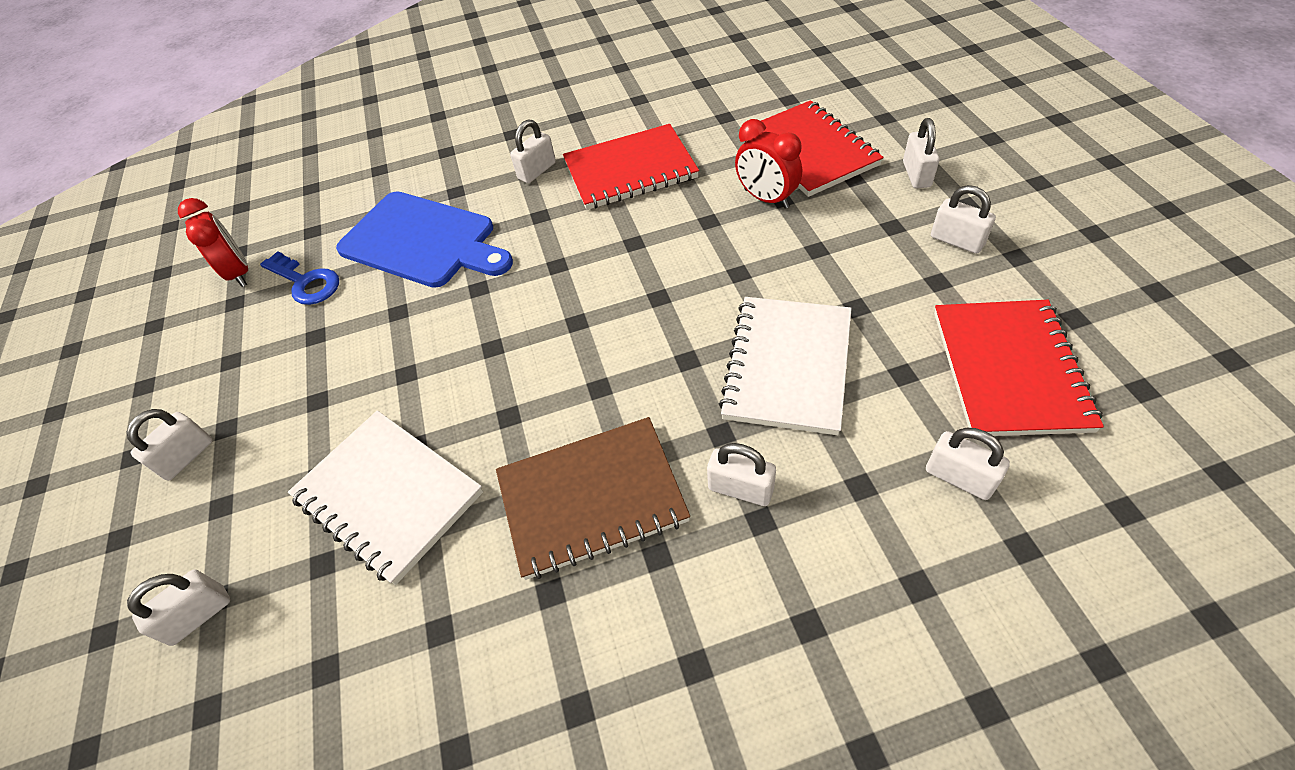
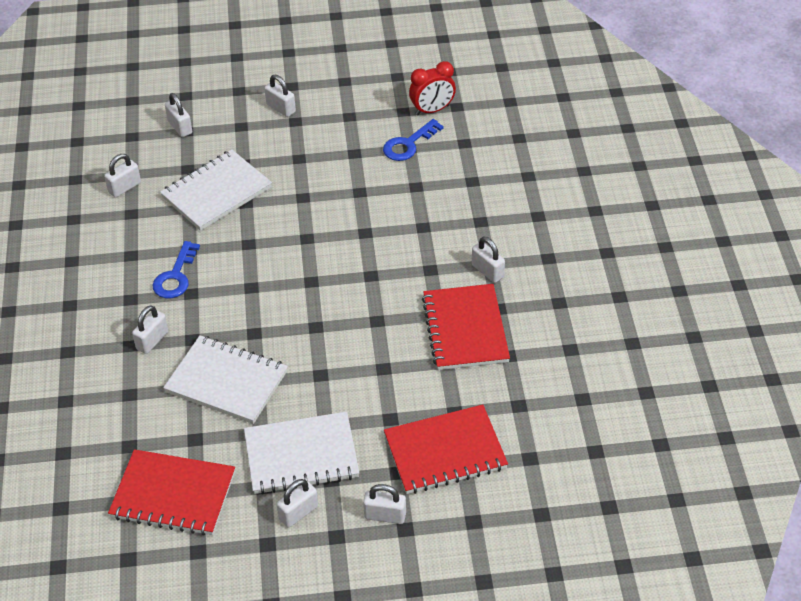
camera: 95 degrees right, 5 degrees down
blue cutting board [336,191,513,288] -> none
brown notebook [496,417,690,580] -> blue key [153,241,200,298]
red clock [735,119,802,208] -> none
white padlock [926,428,1010,500] -> white padlock moved to [104,154,141,198]
none -> white notebook [244,412,359,495]

